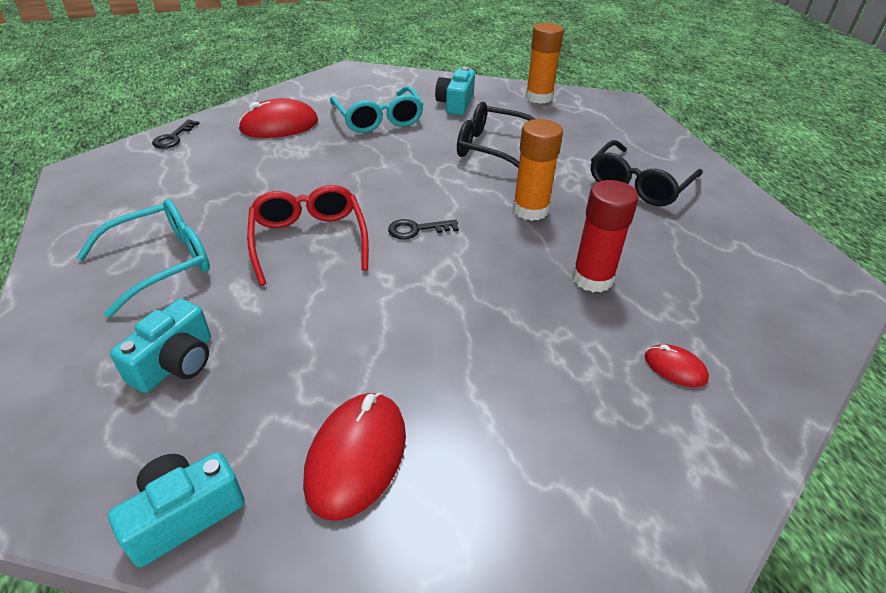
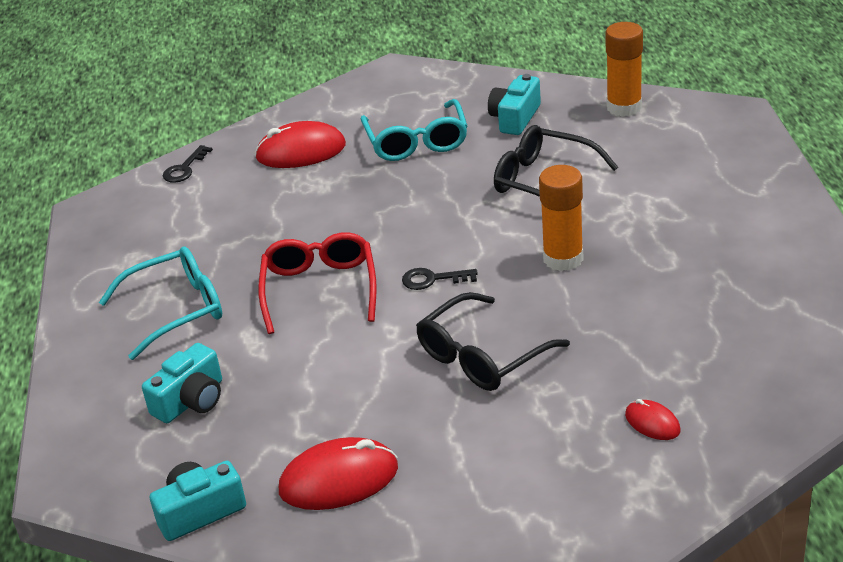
camera: 15 degrees right, 5 degrees down
red mouse [303,393,406,521] -> red mouse turned 45 degrees clockwise [279,437,398,510]
red glue stick [572,180,639,292] -> none
black glasses [591,140,703,206] -> black glasses moved to [416,292,570,391]

